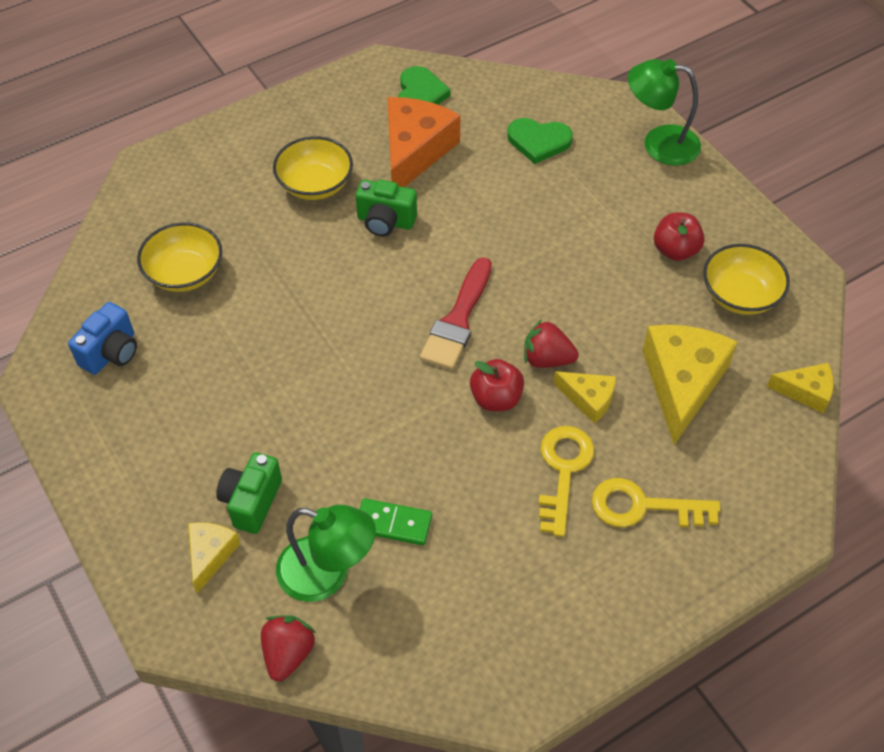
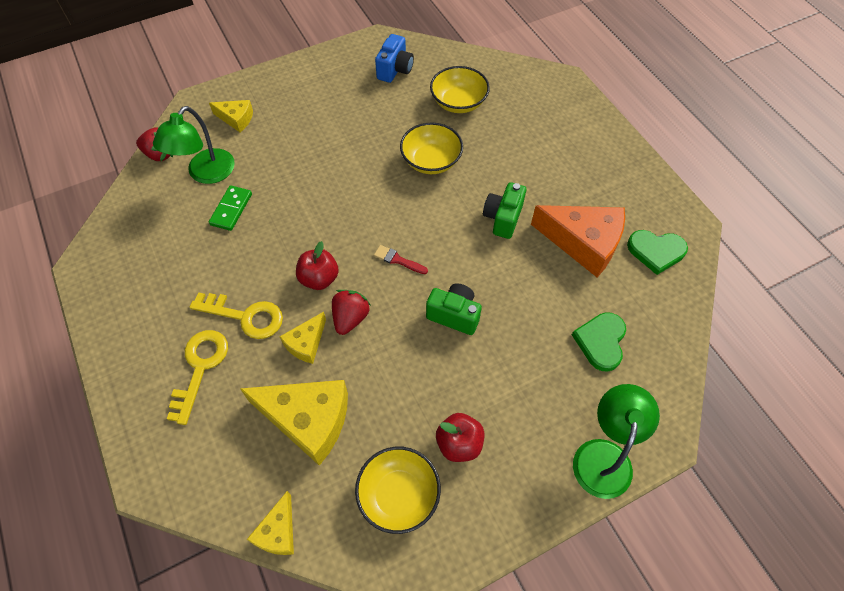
camera: 95 degrees right, 5 degrees up
blue camera [68,302,137,375] -> blue camera turned 105 degrees counterclockwise [375,34,414,83]
green camera [216,452,282,534] -> green camera moved to [426,283,482,335]
yellow bowl [273,136,353,200] -> yellow bowl moved to [400,123,463,174]
red brush [420,257,492,370] -> red brush [374,245,428,274], size x0.50

